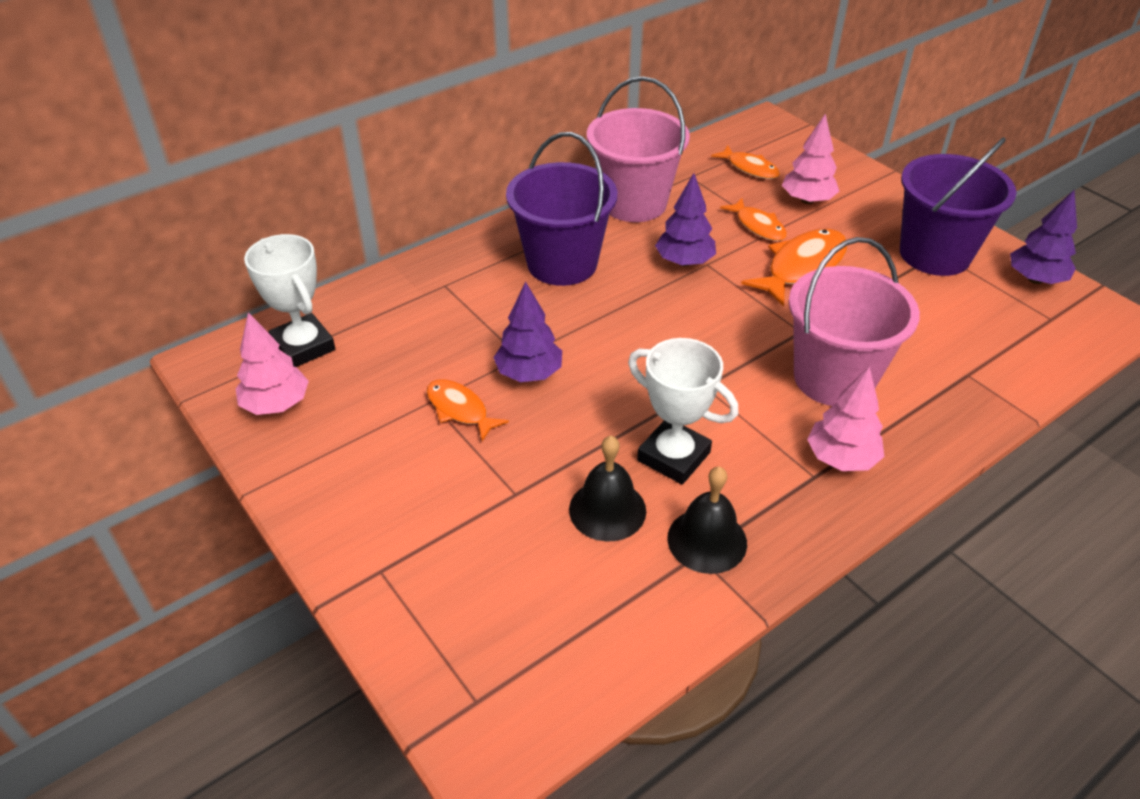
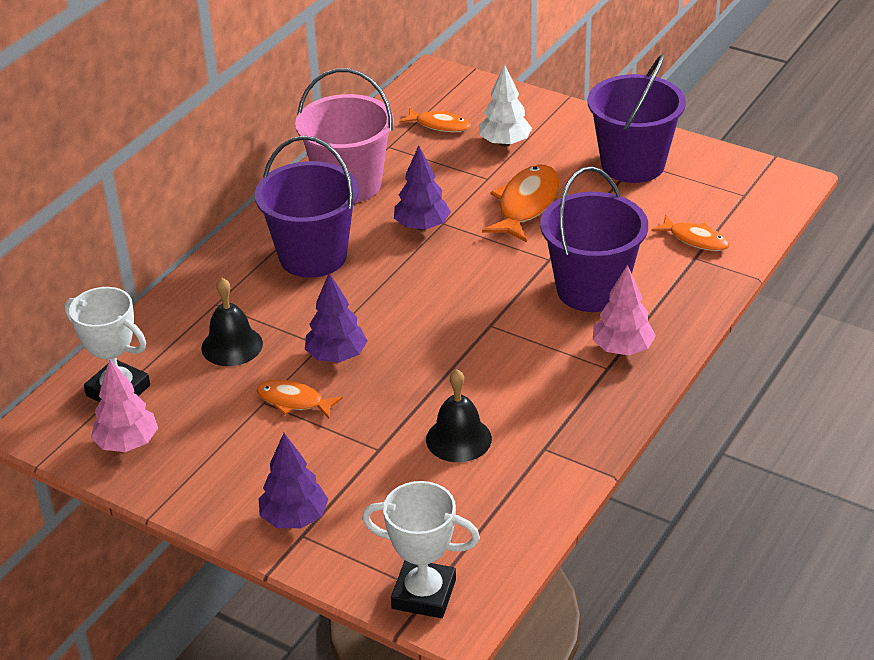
camera: 20 degrees left, 5 degrees down
white trophy [628,338,738,485] -> white trophy moved to [362,481,480,618]
black bell [667,467,747,574] -> black bell moved to [201,278,263,366]
orange fish [720,198,787,241] -> orange fish moved to [652,215,730,251]
pink tree [782,114,839,204] -> white tree [479,64,532,147]
pink bucket [788,237,920,406] -> purple bucket [540,166,648,312]
purple tree [1010,190,1077,284] -> purple tree moved to [259,433,328,528]

